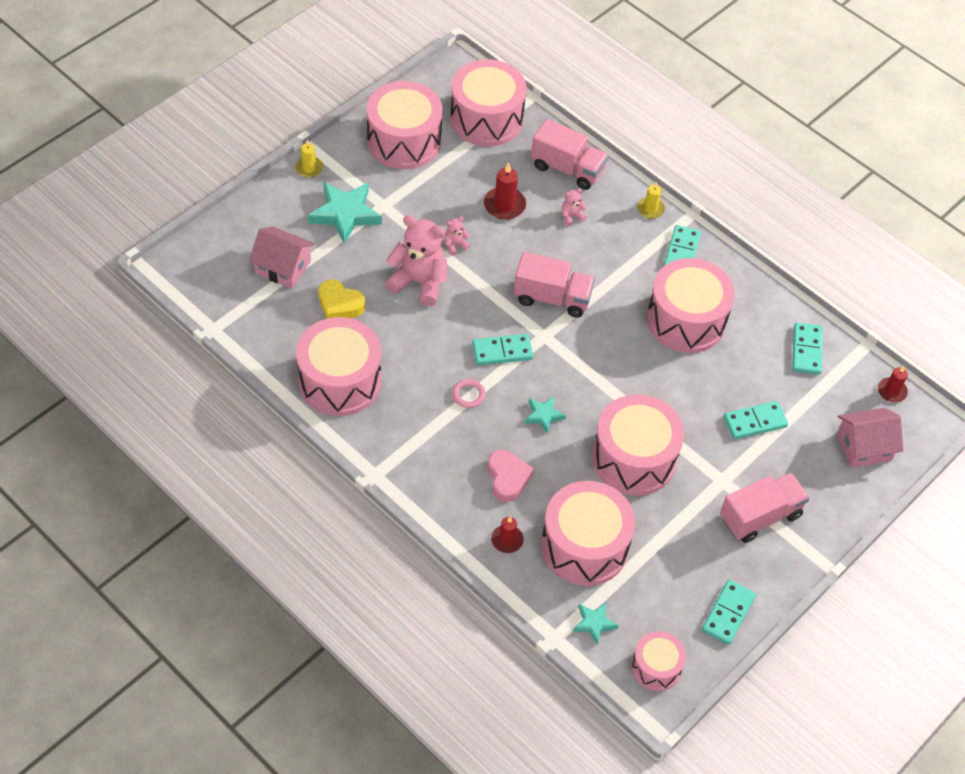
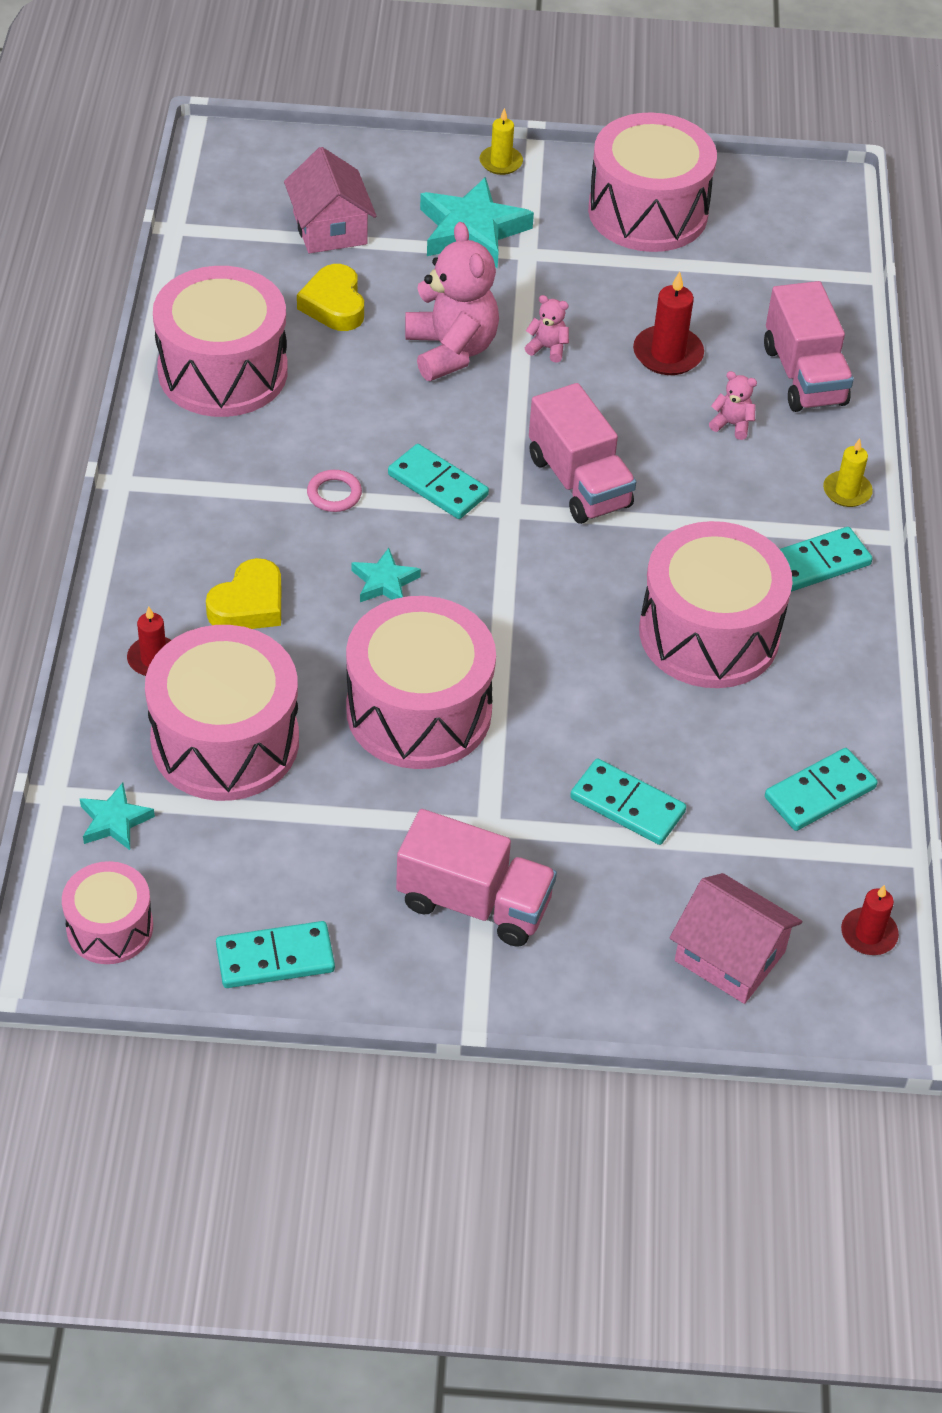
camera: 50 degrees right, 5 degrees down
pink drum [450,59,526,147] -> none
pink heart [488,450,534,502] -> yellow heart [206,558,281,629]

